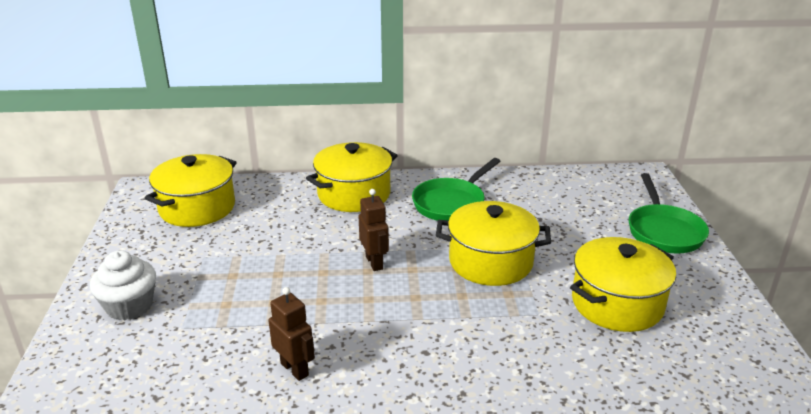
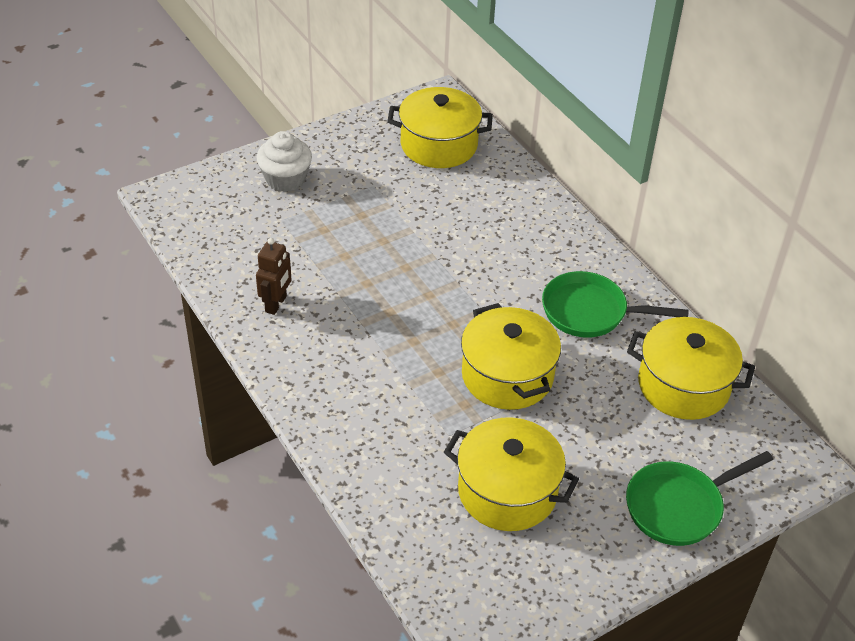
camera: 60 degrees right, 15 degrees up
yellow pot [306,142,398,212] -> yellow pot moved to [627,317,755,420]
brown robot [359,189,389,271] -> none

